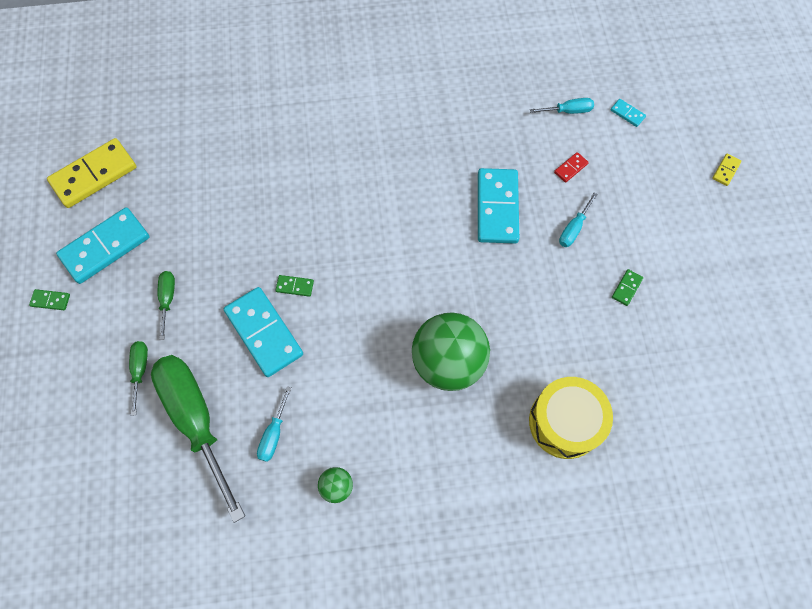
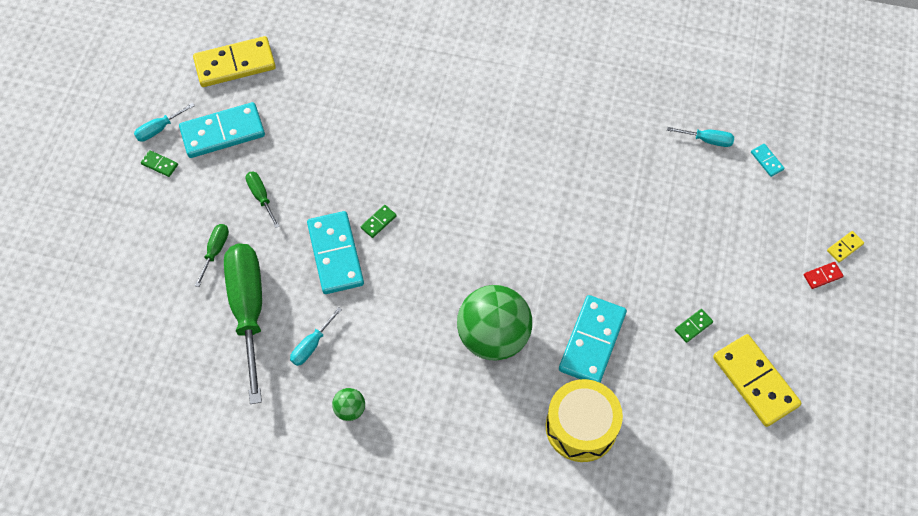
camera: 20 degrees right, 5 degrees down
green screwdriver [158,271,175,340] -> green screwdriver turned 45 degrees counterclockwise [246,171,280,228]
green domino [275,275,314,297] -> green domino turned 75 degrees counterclockwise [361,205,397,238]
turquoise domino [478,168,519,244] -> turquoise domino moved to [559,295,627,383]
red domino [554,152,589,183] -> red domino moved to [804,262,843,289]
turquoise screwdriver [559,193,598,247] -> turquoise screwdriver moved to [134,103,195,142]
none -> yellow domino [713,334,801,427]

